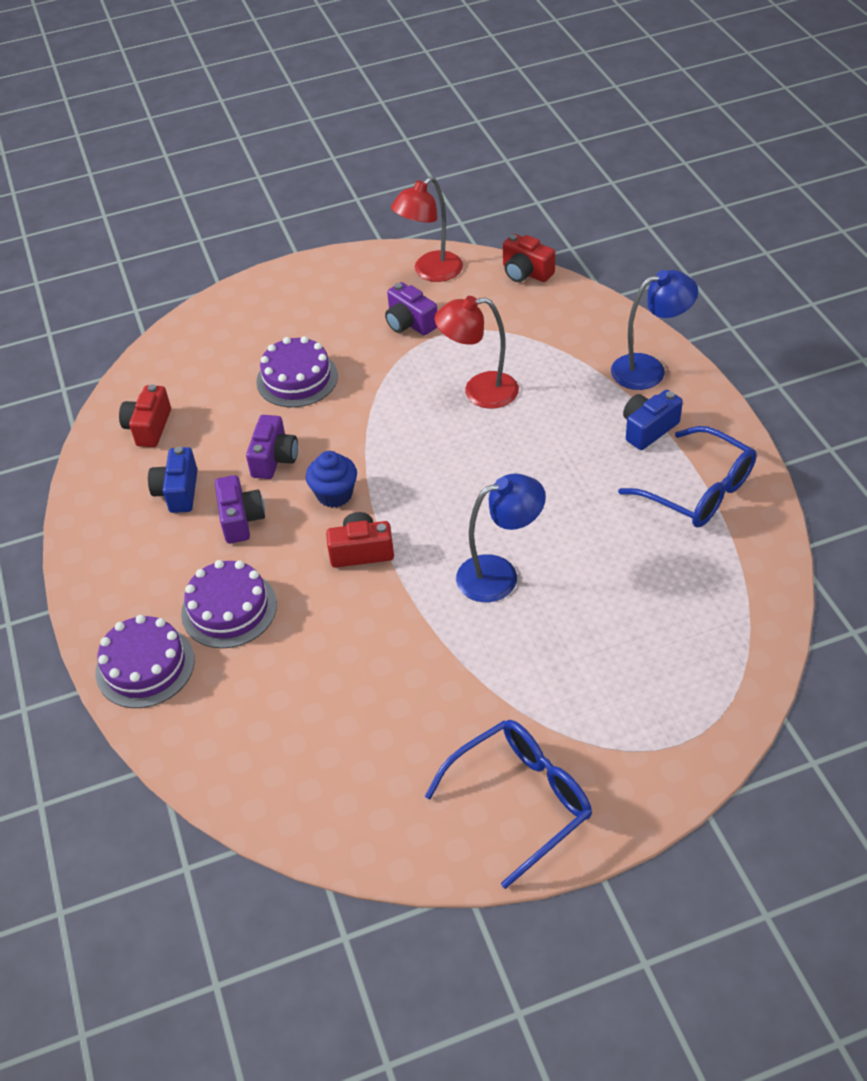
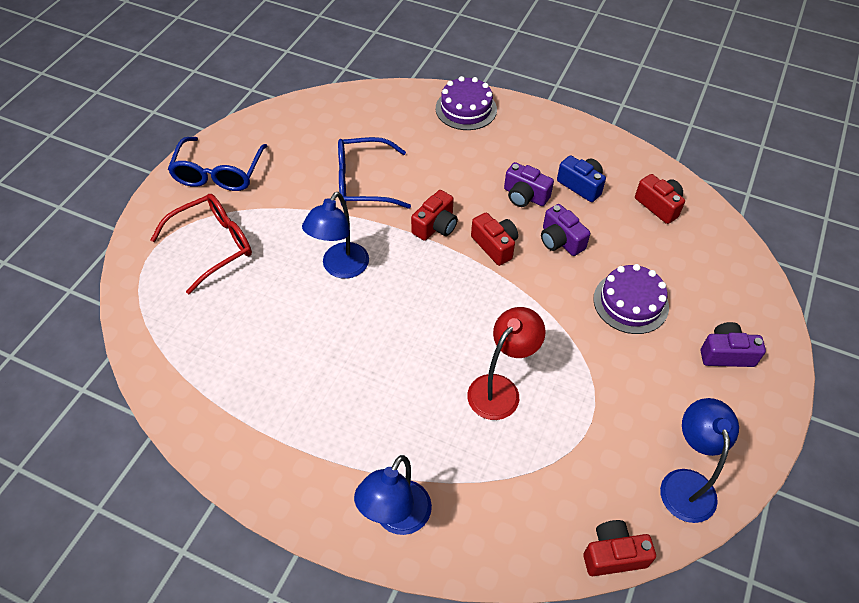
camera: 130 degrees right, 5 degrees up
purple cake [181,560,277,648] -> none
blue cupcake [306,451,357,508] -> red camera [471,213,518,266]
purple camera [385,282,437,336] -> purple camera moved to [701,322,766,367]
red lamp [391,177,463,282] -> blue lamp [660,398,739,523]
blue glasses [618,426,757,527] -> blue glasses moved to [338,137,411,209]
blue camera [623,390,683,450] -> none
none -> red glasses [151,194,252,294]

